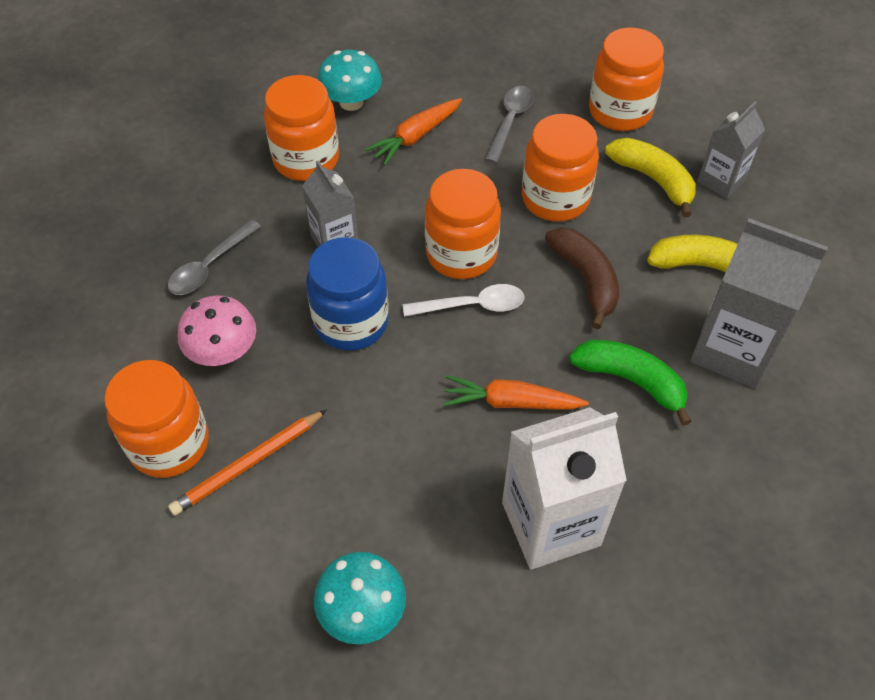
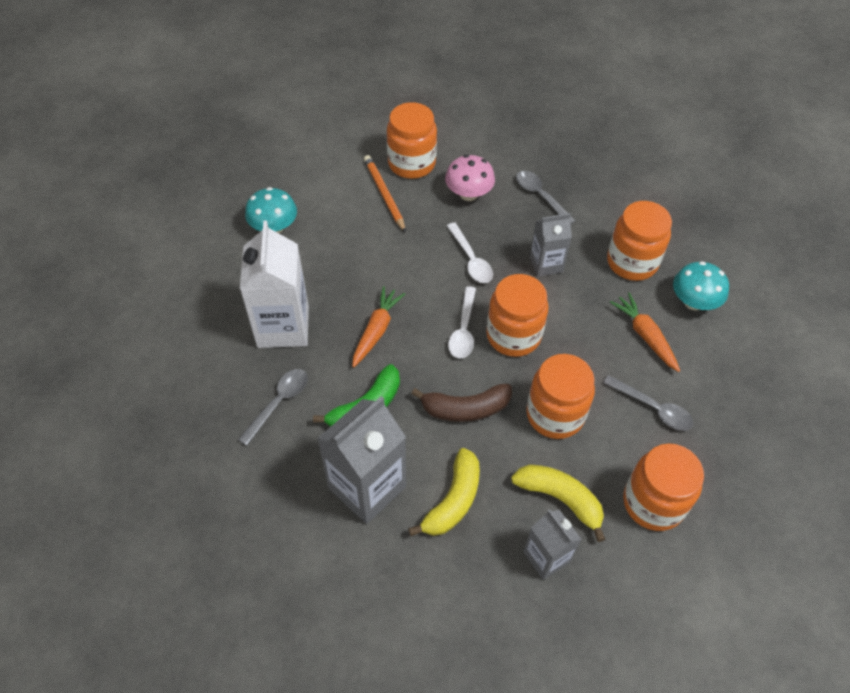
camera: 105 degrees right, 0 degrees up
blue jar [306,237,389,351] -> white spoon [447,223,493,283]
yellow banana [605,137,696,217] -> yellow banana turned 120 degrees counterclockwise [511,464,605,542]
none -> grey spoon [238,369,308,446]

